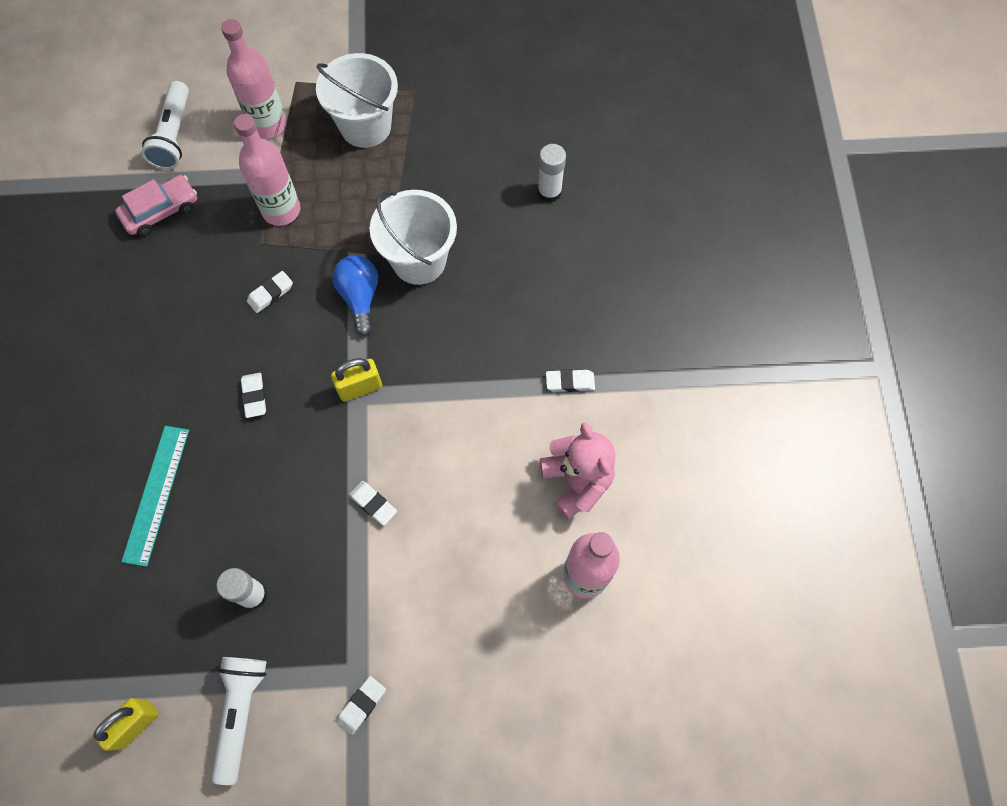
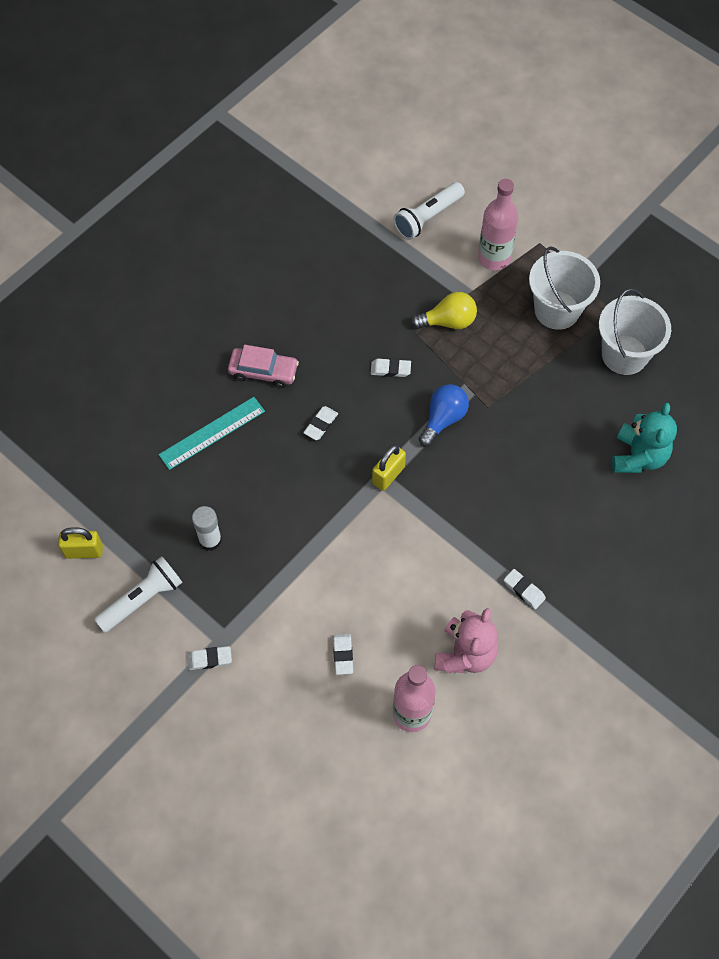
camera: 45 degrees right, 5 degrees down
pink car [115,175,197,236] -> pink car moved to [228,345,299,388]
pink bottle [234,114,300,226] -> yellow light bulb [411,292,477,329]
yellow padlock [331,358,382,401] -> yellow padlock turned 75 degrees counterclockwise [372,445,406,491]
white eraser [349,481,397,526] -> white eraser moved to [333,634,353,675]
white bucket [370,190,457,285] -> white bucket moved to [599,289,671,375]
white glue stick [538,144,566,203] -> turquoise teddy bear [612,403,677,473]

